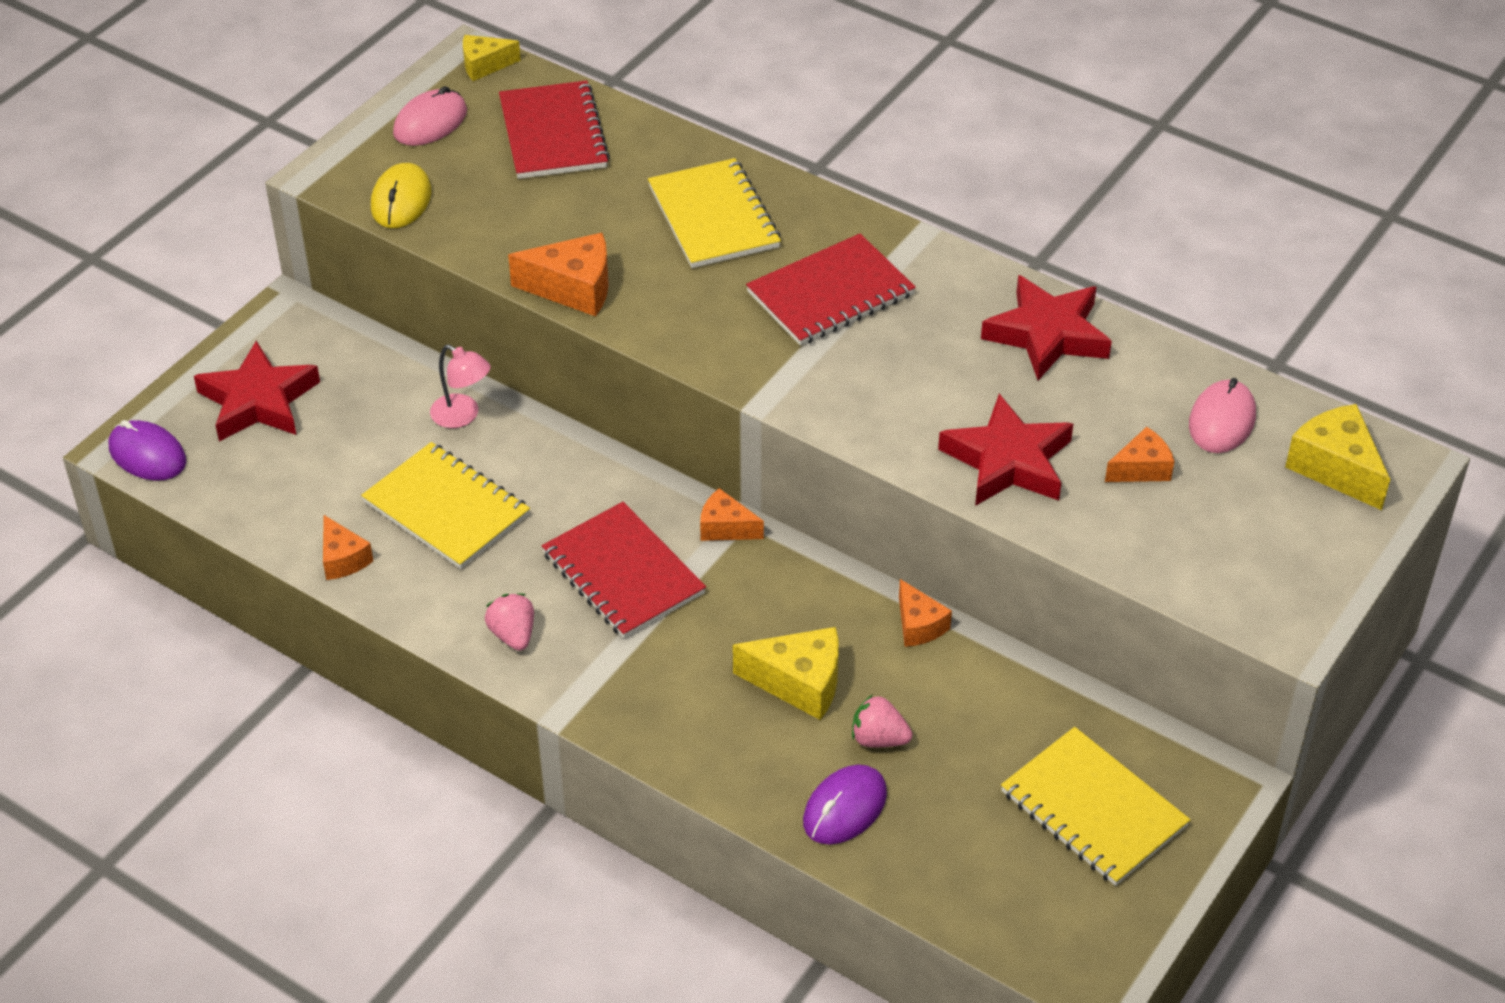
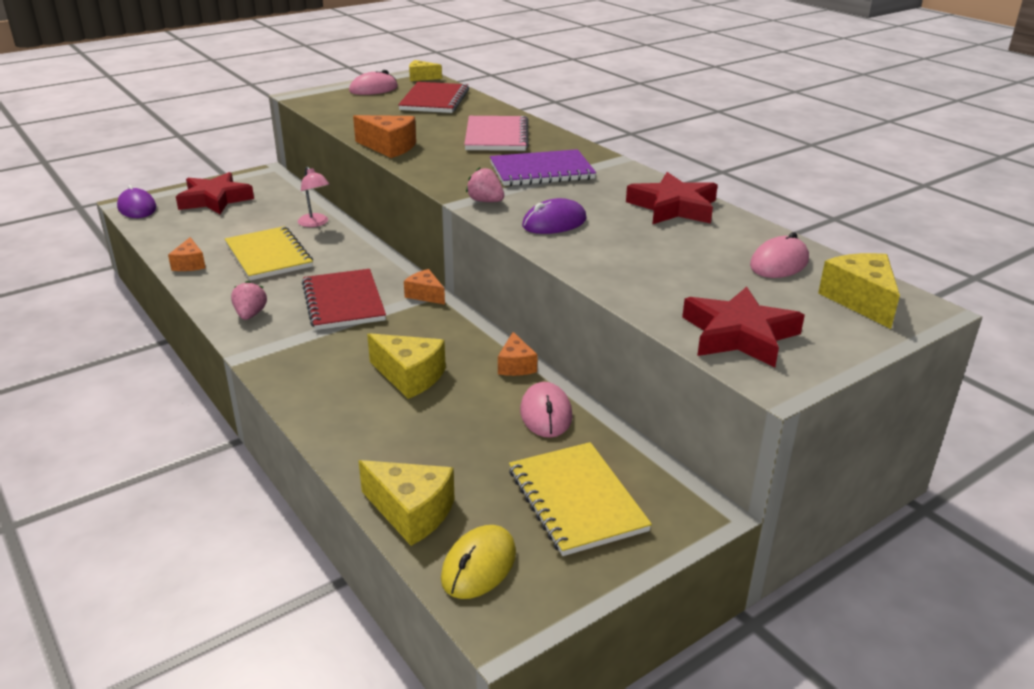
camera: 20 degrees right, 15 degrees down
yellow mouse [371,163,431,228] -> yellow mouse moved to [441,525,516,599]
yellow notebook [648,158,781,268] -> pink notebook [464,116,529,151]
red notebook [746,234,916,346] -> purple notebook [490,149,596,186]
purple mouse [803,765,887,844] -> purple mouse moved to [522,198,586,234]
pink strawberry [852,694,912,747] -> pink strawberry moved to [466,167,504,202]
red star [938,394,1073,506] -> red star moved to [682,286,805,367]
orange cheese [1105,427,1175,482] -> none
none -> yellow cheese [359,460,455,546]
none -> pink mouse [520,382,572,438]

